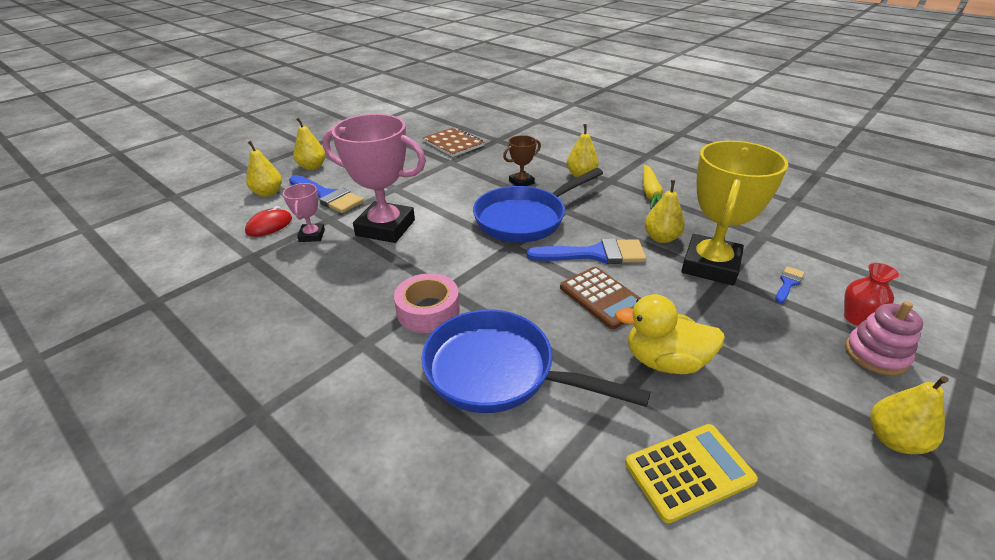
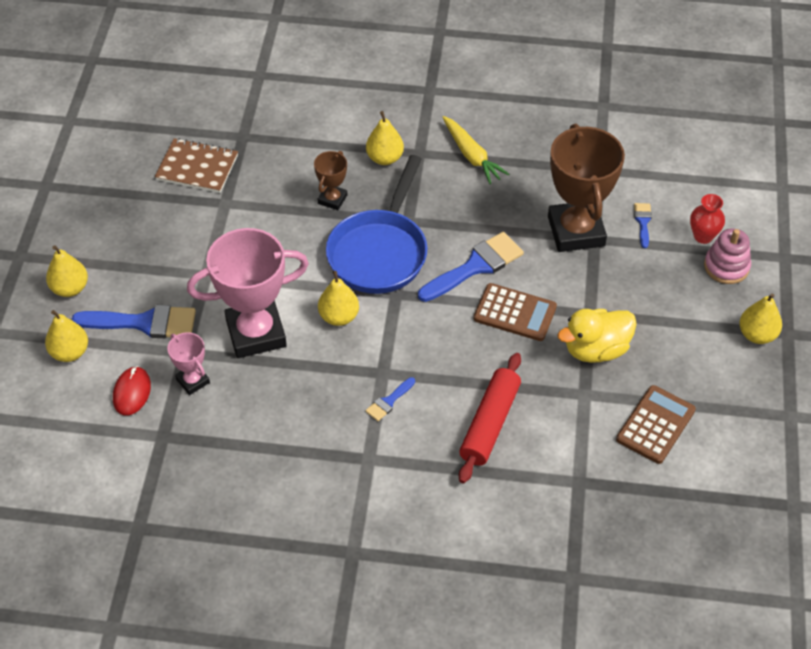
camera: 35 degrees left, 15 degrees up
pink tape [394,273,460,333] -> blue brush [366,377,415,421]
blue pan [421,310,650,413] -> red rolling pin [459,353,521,483]
yellow calculator [625,424,758,523] -> brown calculator [616,385,696,464]
yellow pear [645,180,685,243] -> yellow pear moved to [318,271,359,326]
yellow trophy [681,141,788,285] -> brown trophy [548,124,625,252]

